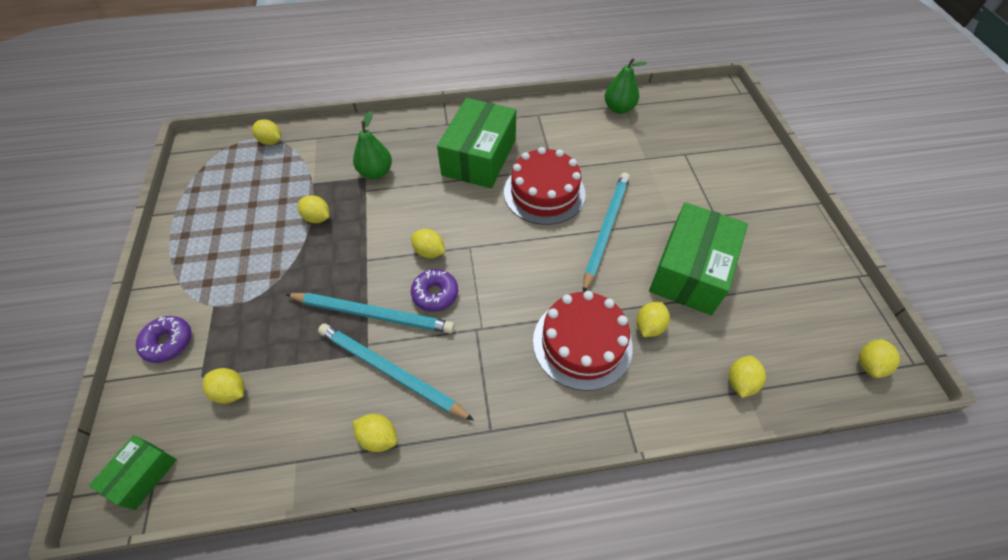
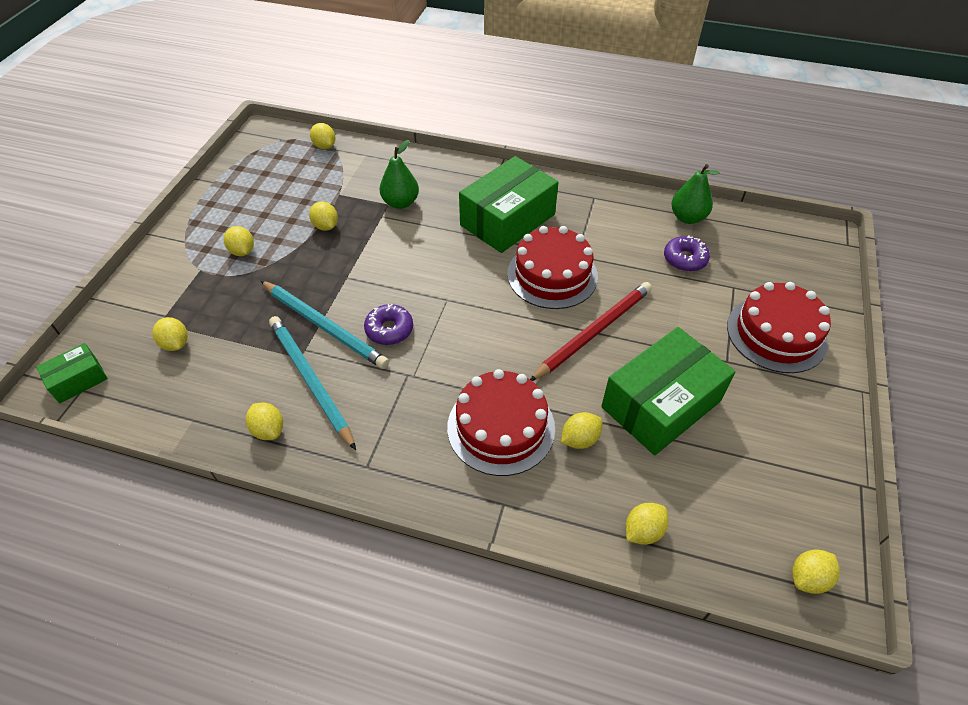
camera: 25 degrees right, 5 degrees down
purple donut [136,316,191,363] -> purple donut moved to [664,235,710,272]
yellow lemon [411,229,445,258] -> yellow lemon moved to [224,226,254,256]
turquoise pencil [583,173,630,292] -> red pencil [530,282,652,381]
none -> red cake [727,282,831,373]

